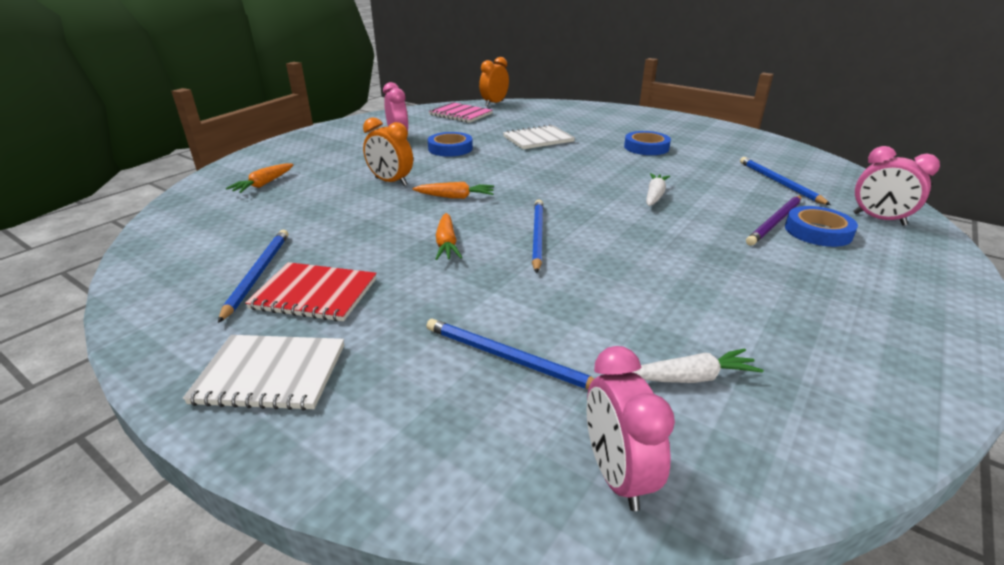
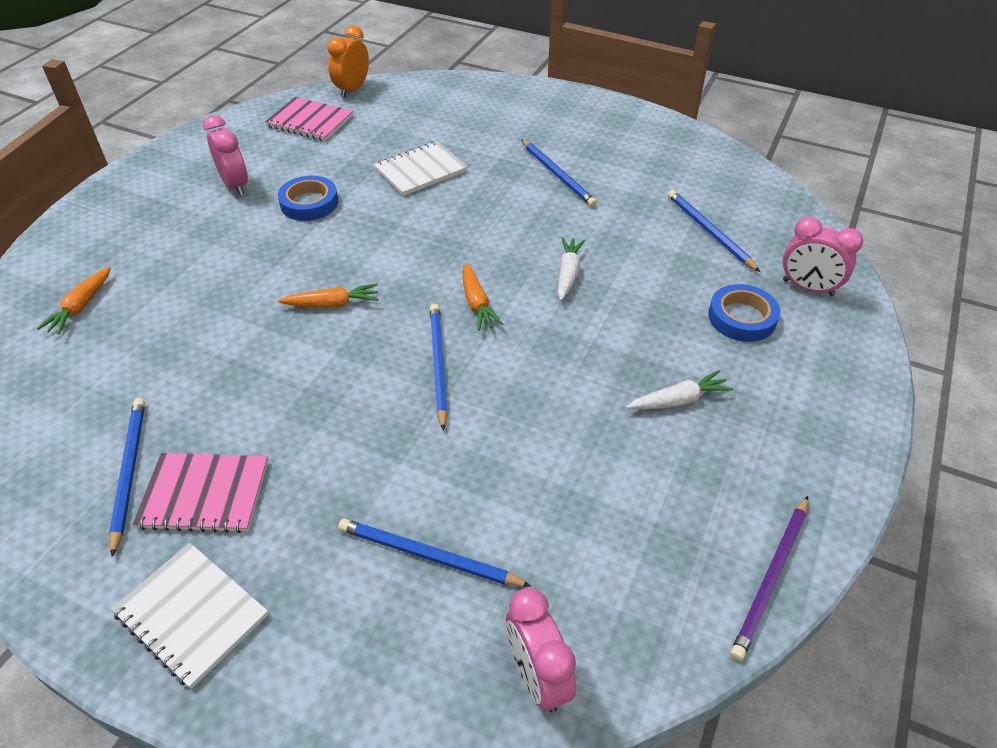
camera: 10 degrees left, 15 degrees up
white notebook [183,335,344,411] -> white notebook turned 45 degrees clockwise [111,543,268,689]
red notebook [245,262,377,321] -> pink notebook [133,453,268,533]
orange clock [363,117,413,186] -> none
orange carrot [436,213,462,260] -> orange carrot moved to [463,263,504,331]
blue tape [624,131,671,155] -> blue pencil [521,139,597,207]
white carrot [633,348,764,383] -> white carrot moved to [626,370,733,410]
purple pencil [746,196,802,246] -> purple pencil moved to [730,496,808,661]

